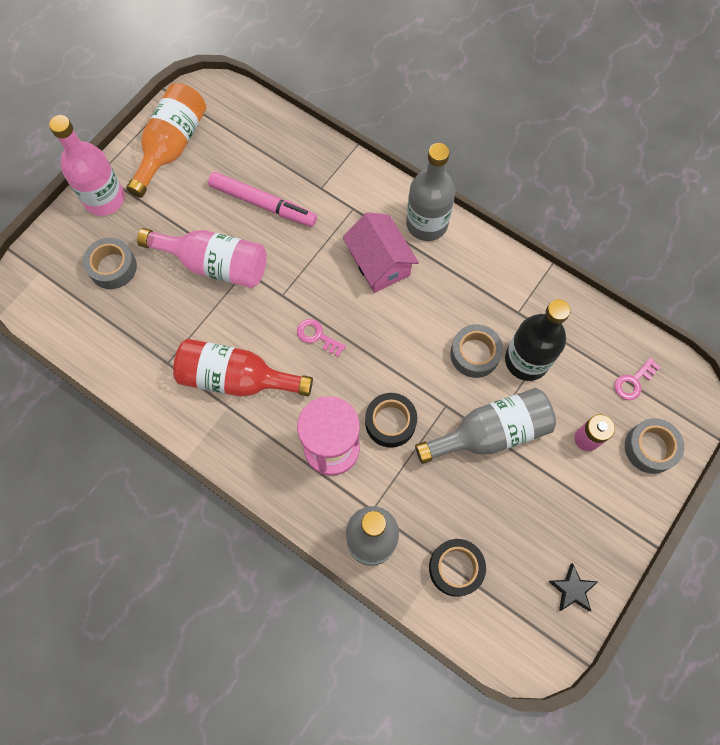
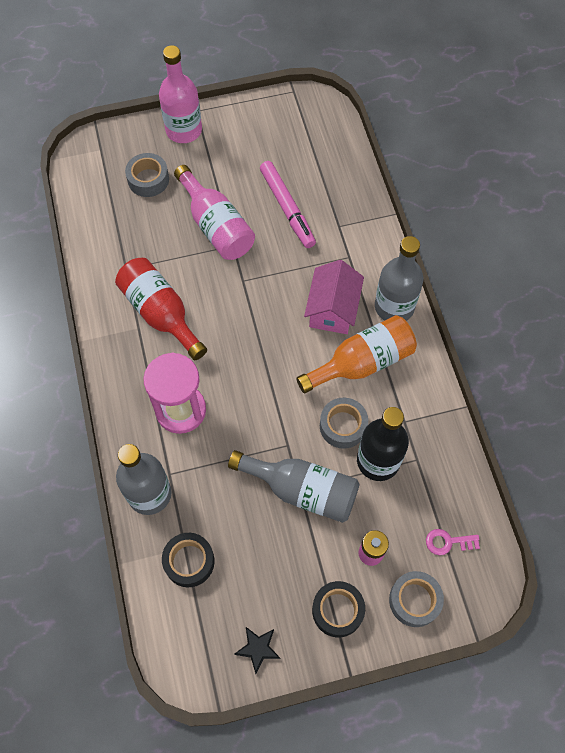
camera: 40 degrees right, 5 degrees down
orange bottle [126,83,206,198] -> orange bottle moved to [296,315,417,394]
pink key [297,319,346,357] -> none
black tape [365,393,417,448] -> black tape moved to [312,581,365,637]

